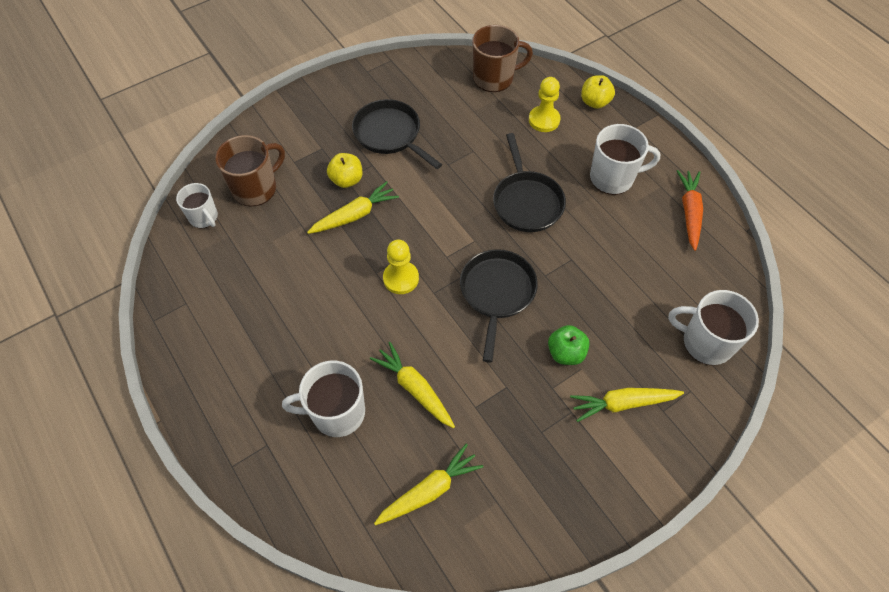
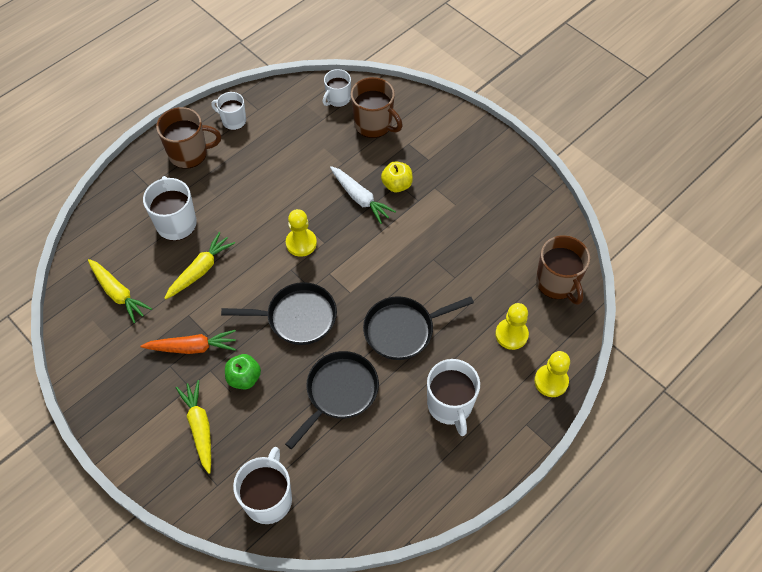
camera: 80 degrees right, 0 degrees up
yellow carrot [307,181,399,234] -> white carrot [330,166,396,224]
black pan [352,99,442,169] -> black pan moved to [285,351,379,449]
yellow apple [581,75,615,109] -> yellow pawn [534,351,570,397]
orange carrot [677,170,703,251] -> orange carrot moved to [141,330,236,354]
none -> brown mug [156,107,221,169]
none -> white mug [211,92,246,130]

